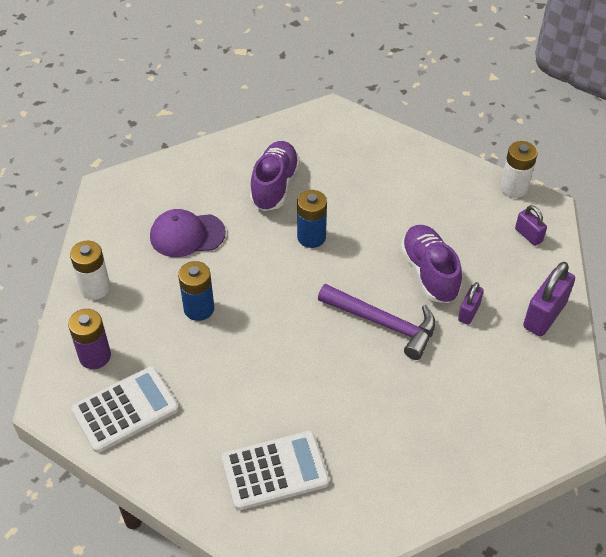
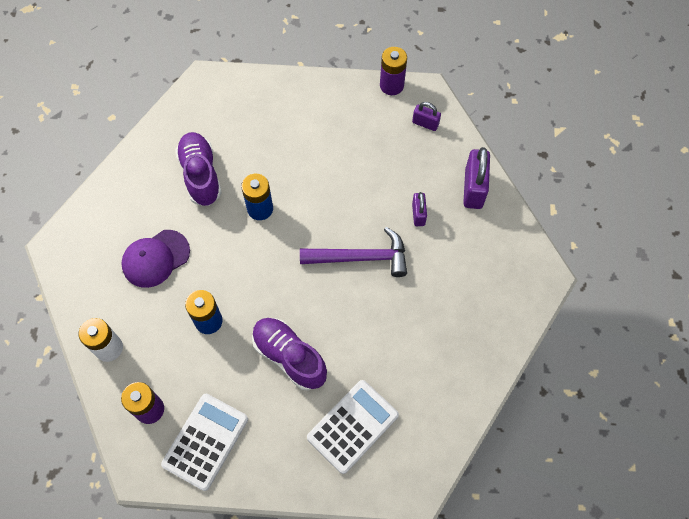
camera: 30 degrees left, 15 degrees up
purple shoe [400,225,462,303] -> purple shoe moved to [252,318,327,391]
white battery [500,141,538,198] -> purple battery [380,47,407,95]

